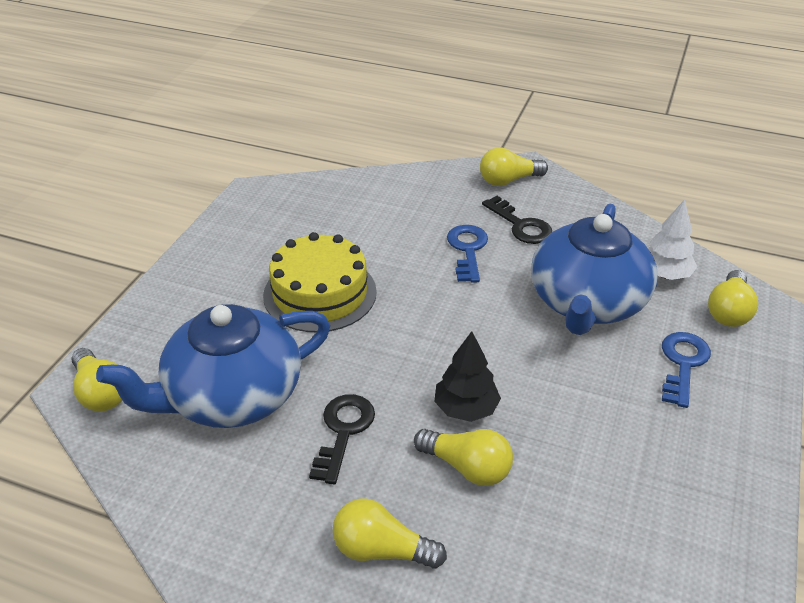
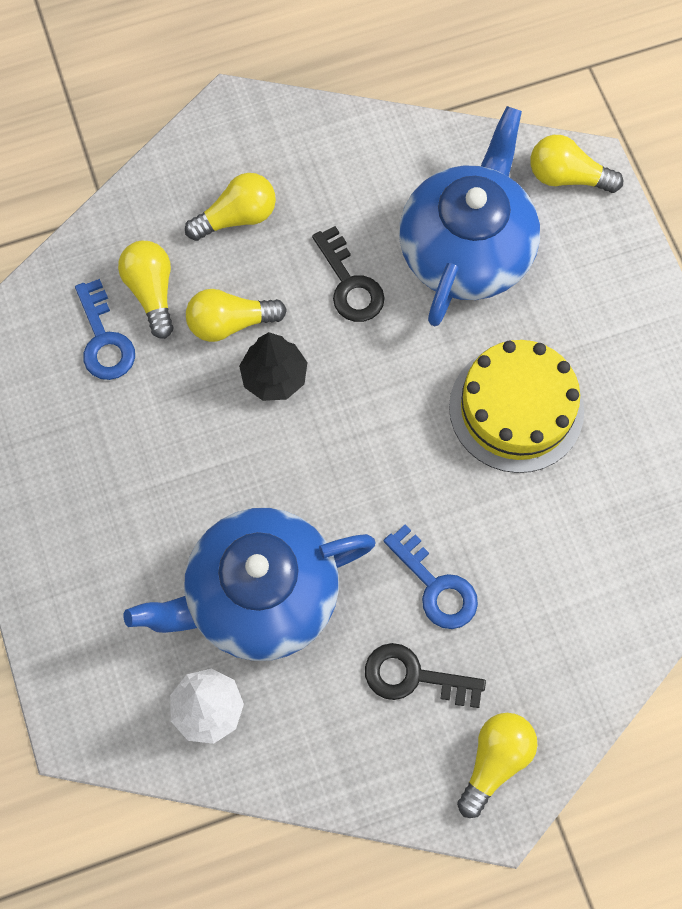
camera: 140 degrees right, 30 degrees up
blue teapot [531,204,657,335] -> blue teapot turned 90 degrees counterclockwise [124,508,376,661]
blue key [662,332,711,408] -> blue key moved to [75,279,135,380]
yellow light bulb [708,270,758,327] -> yellow light bulb moved to [118,241,174,339]

